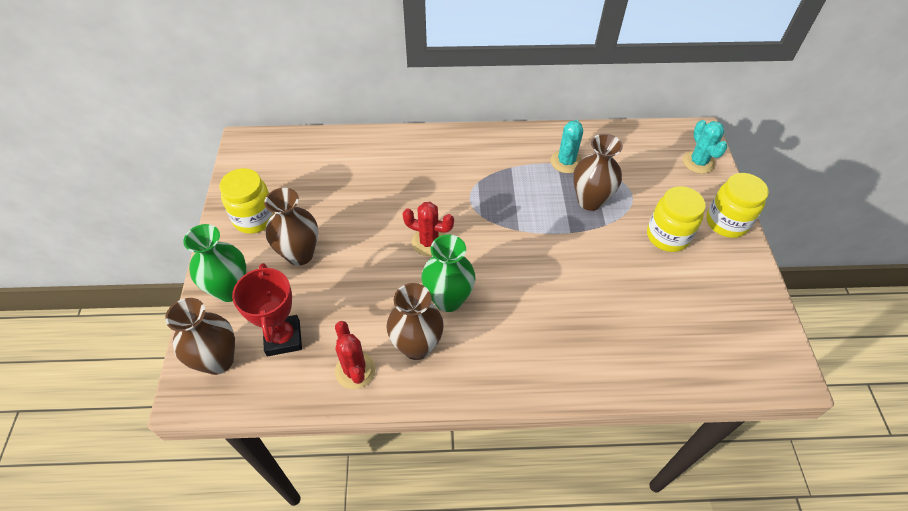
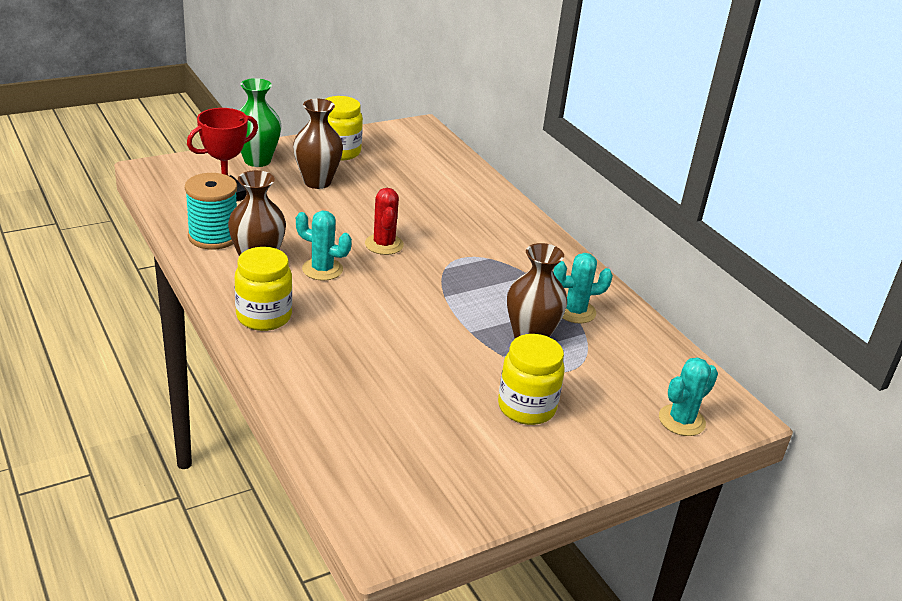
camera: 60 degrees right, 20 degrees down
brown vase [165,298,235,375] -> none
red cactus [335,321,375,389] -> turquoise spool [185,173,237,250]
green vase [421,234,475,312] -> turquoise cactus [296,211,352,281]
yellow jar [706,173,769,238] -> yellow jar moved to [235,247,292,331]

